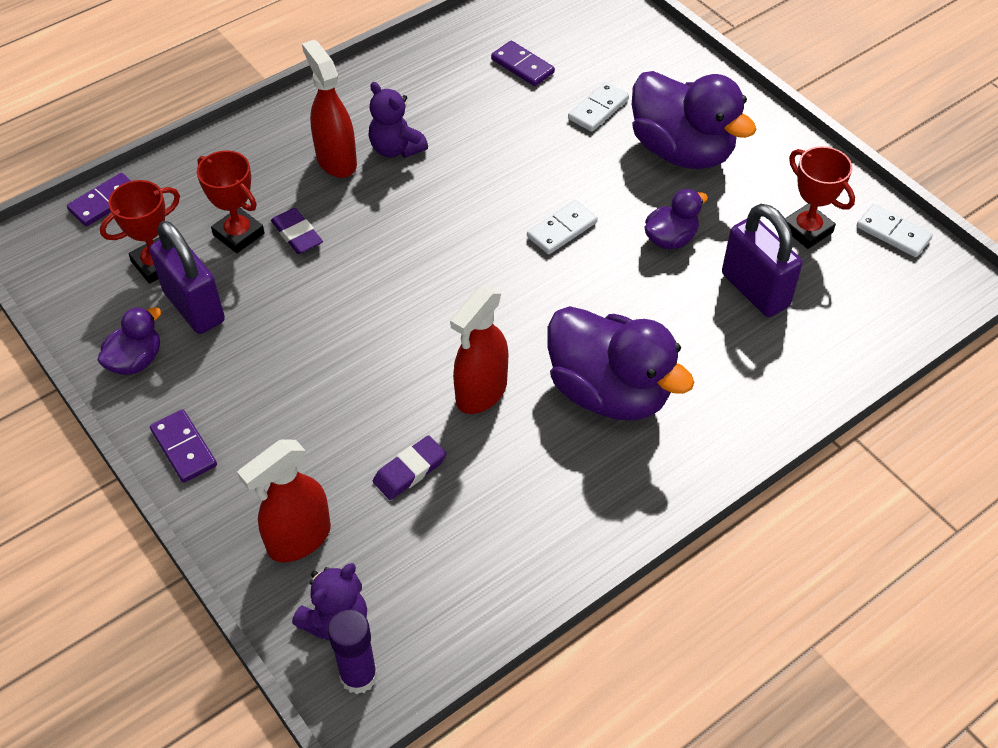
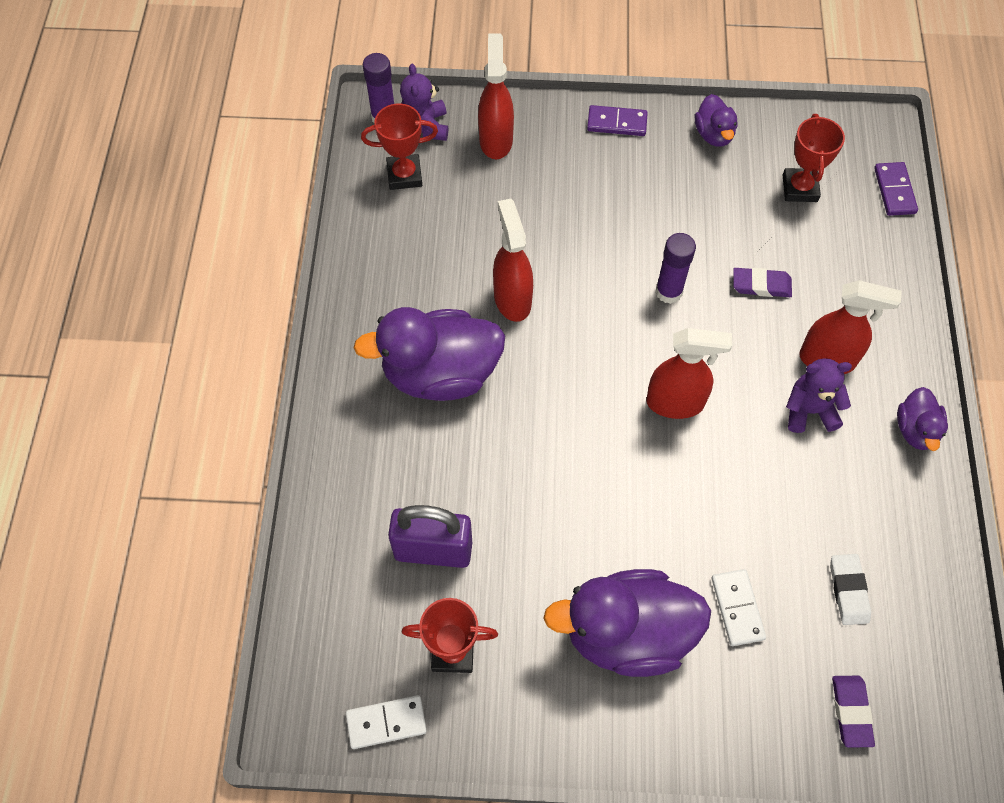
camera: 130 degrees right, 10 degrees up
purple padlock [149,221,225,334] -> none
red trophy [197,150,265,253] -> red trophy moved to [361,104,438,190]
purple eraser [373,435,447,500] -> purple eraser moved to [832,676,875,748]
purple domino [491,41,555,86] -> white eraser [830,554,871,625]
white domino [527,200,598,254] -> none
purple duck [644,189,708,250] -> purple duck moved to [897,387,948,451]
none -> red spray bottle [646,328,732,419]
none -> purple glue stick [655,233,696,304]

